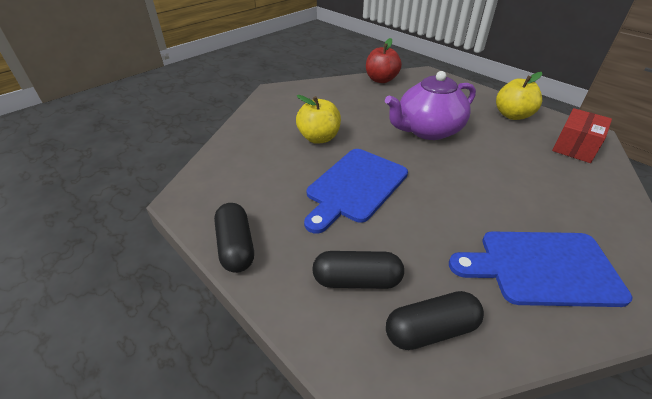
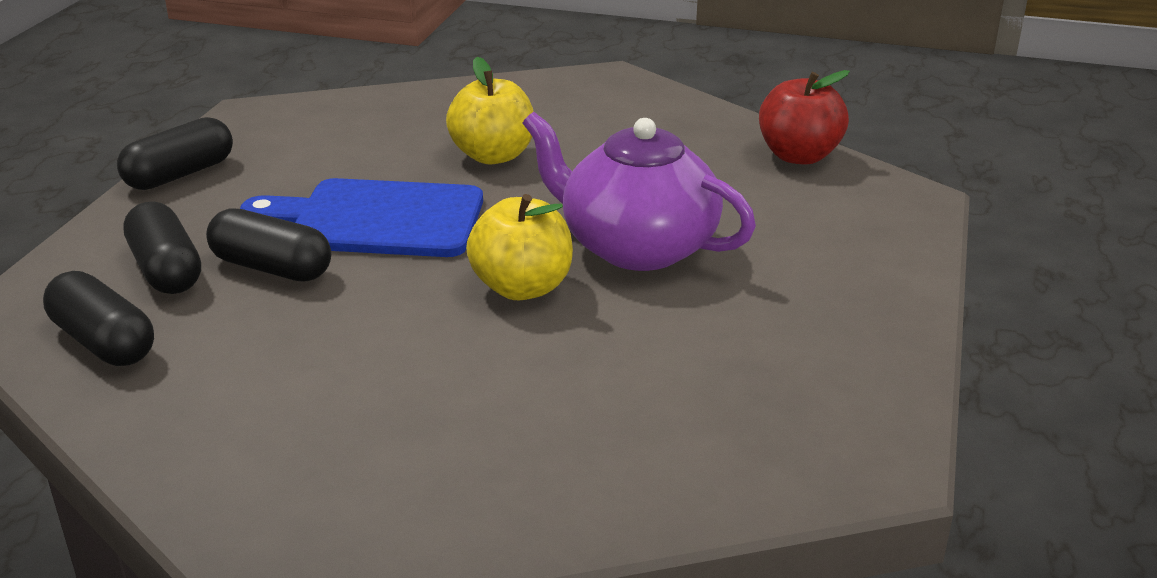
camera: 60 degrees right, 10 degrees down
blue cutting board [449,232,632,307] -> none
yellow apple [496,72,542,120] -> yellow apple moved to [466,194,573,300]
red box [552,108,612,163] -> none
none -> black capsule [206,208,331,282]

